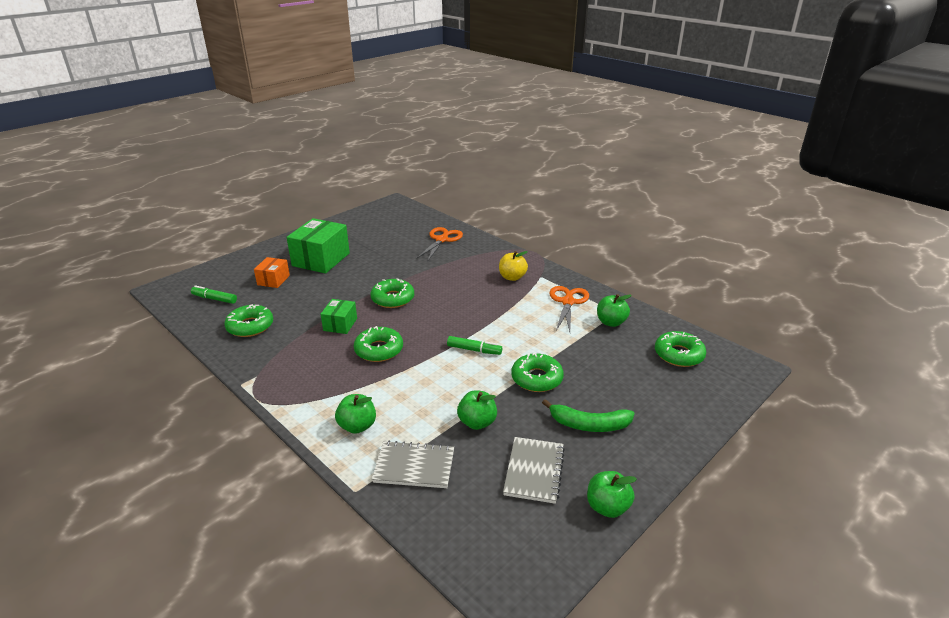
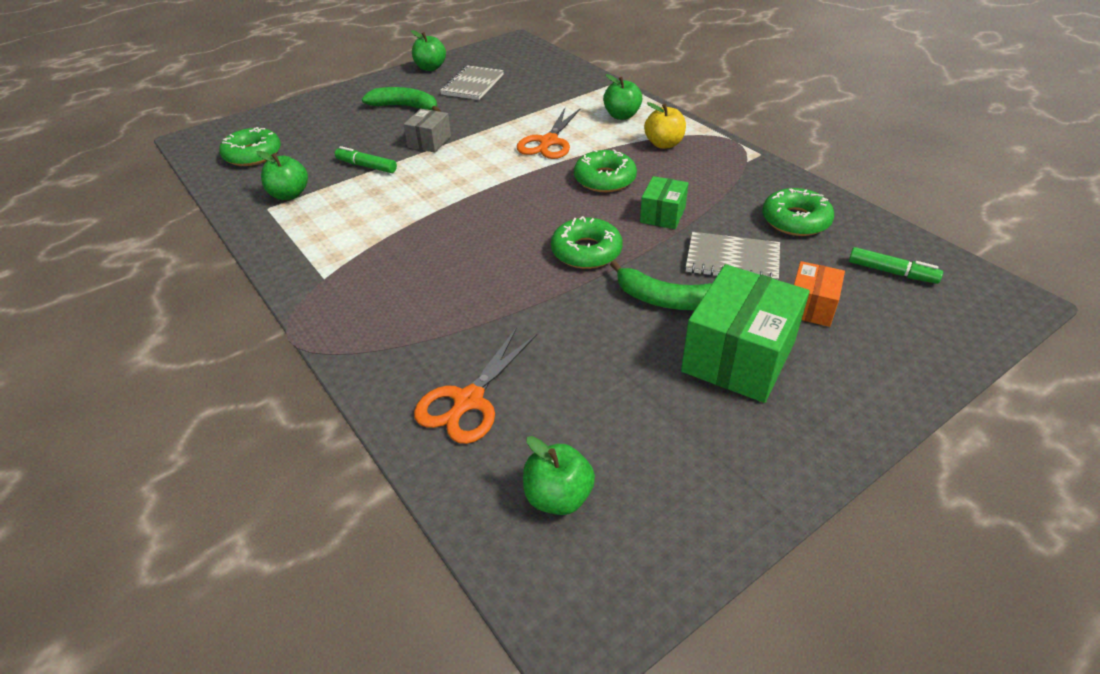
camera: 170 degrees left, 10 degrees up
grey notebook [372,440,454,488] -> grey notebook moved to [686,232,780,280]
green marker [447,336,502,355] -> green marker moved to [335,146,397,173]
green apple [457,390,497,430] -> green apple moved to [523,436,595,515]
yellow apple [499,251,528,281] -> yellow apple moved to [644,102,686,149]
green donut [511,353,564,392] -> grey box [404,109,451,152]
orange scissors [549,286,589,332] -> orange scissors moved to [517,108,581,159]
none -> green banana [610,260,712,310]

